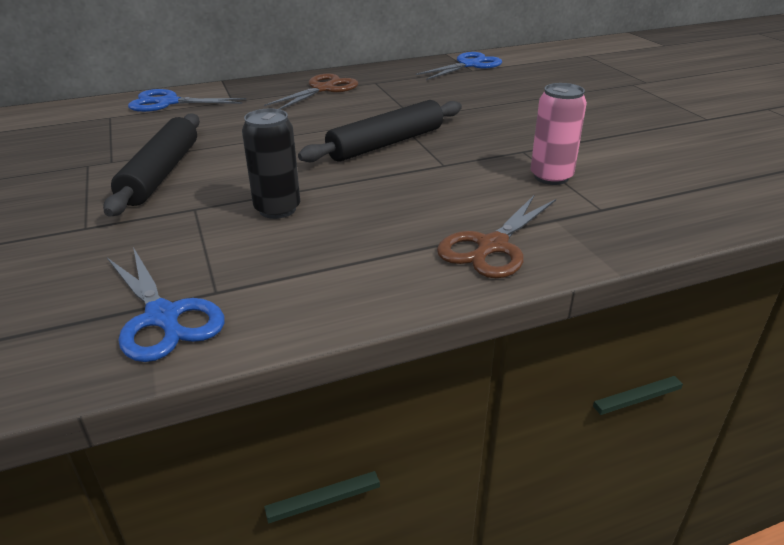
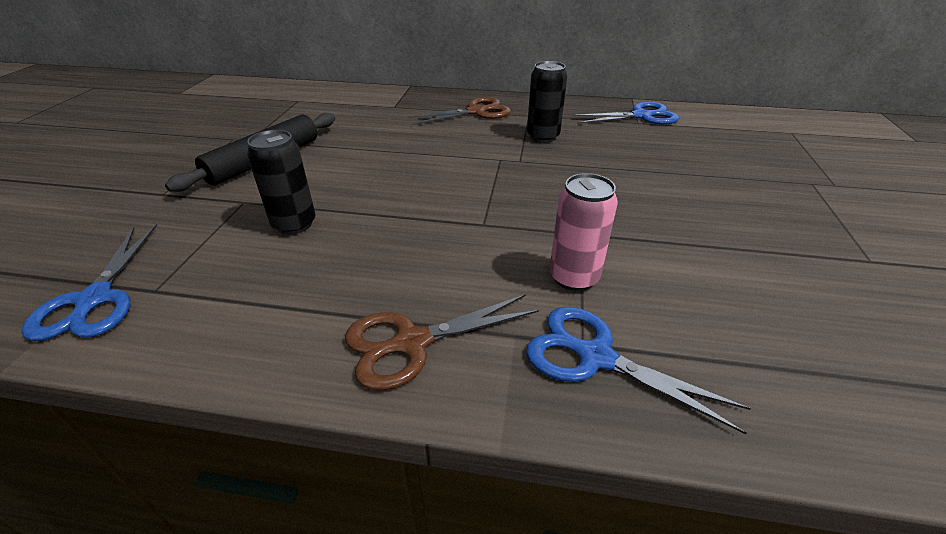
camera: 30 degrees right, 5 degrees up
blue scissors [128,89,246,112] -> blue scissors moved to [526,306,751,434]
black rolling pin [298,100,462,162] -> none
none -> black can [527,61,567,143]

